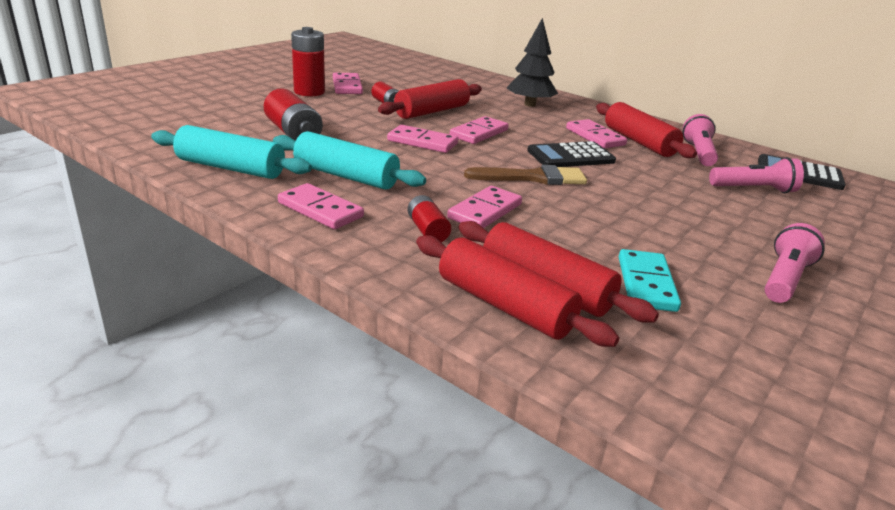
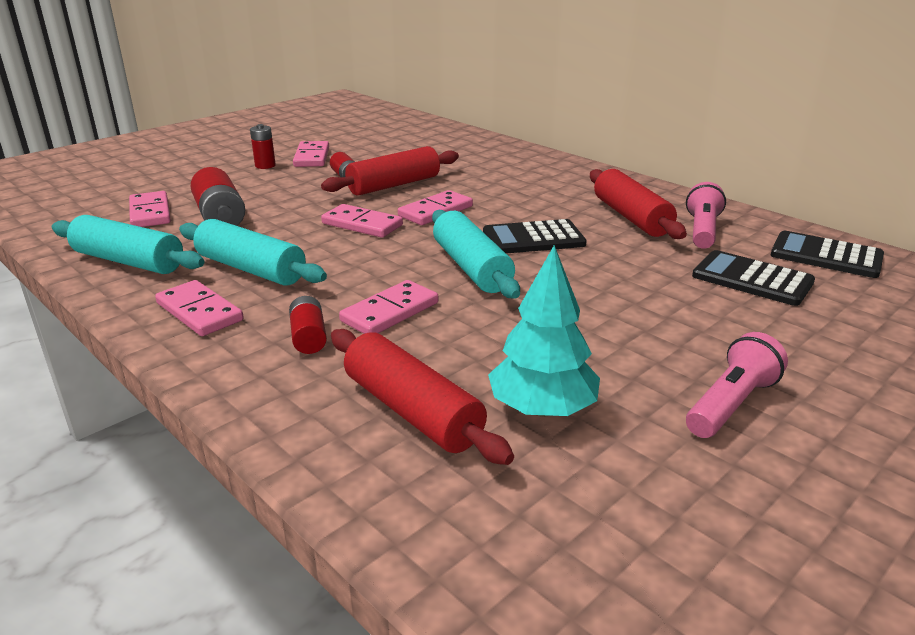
camera: 10 degrees right, 0 degrees up
red battery [291,27,325,96] -> red battery [250,124,276,169], size x0.59
red rolling pin [416,235,619,347] -> none
brown brush [464,165,587,185] -> turquoise rolling pin [432,210,520,298]
black tree [506,18,558,107] -> none
pink domino [566,119,627,148] -> pink domino moved to [129,191,171,227]
turquoise domino [619,249,681,312] -> turquoise tree [488,245,600,417]
pink flashlight [709,157,804,193] -> black calculator [692,250,815,306]

